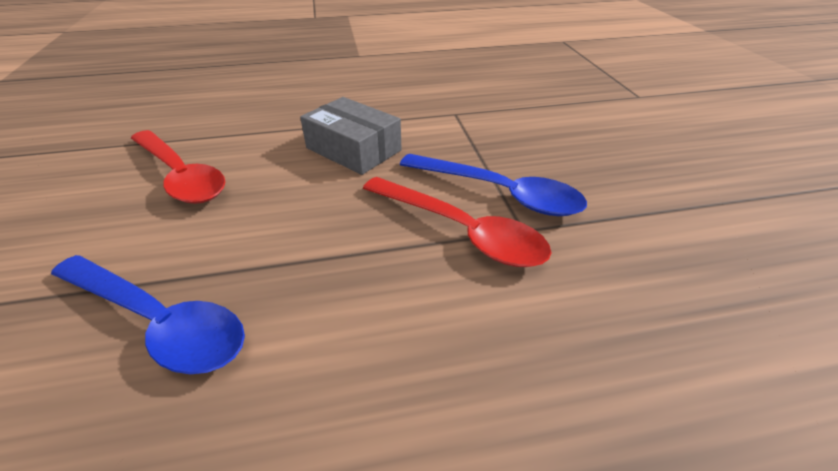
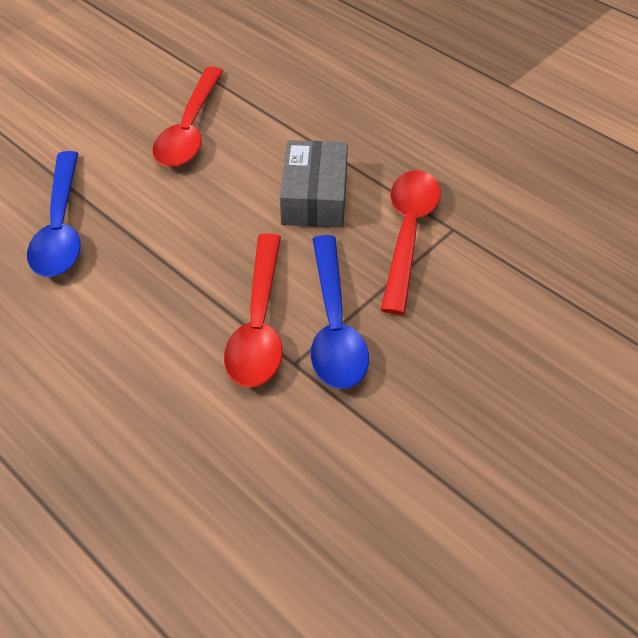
camera: 55 degrees right, 10 degrees up
none -> red spoon [381,170,440,315]

